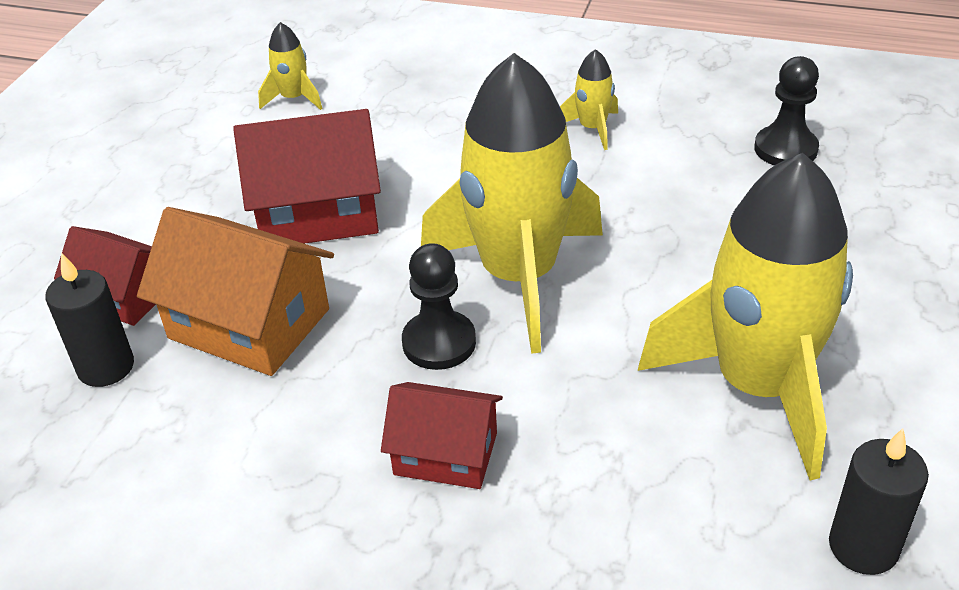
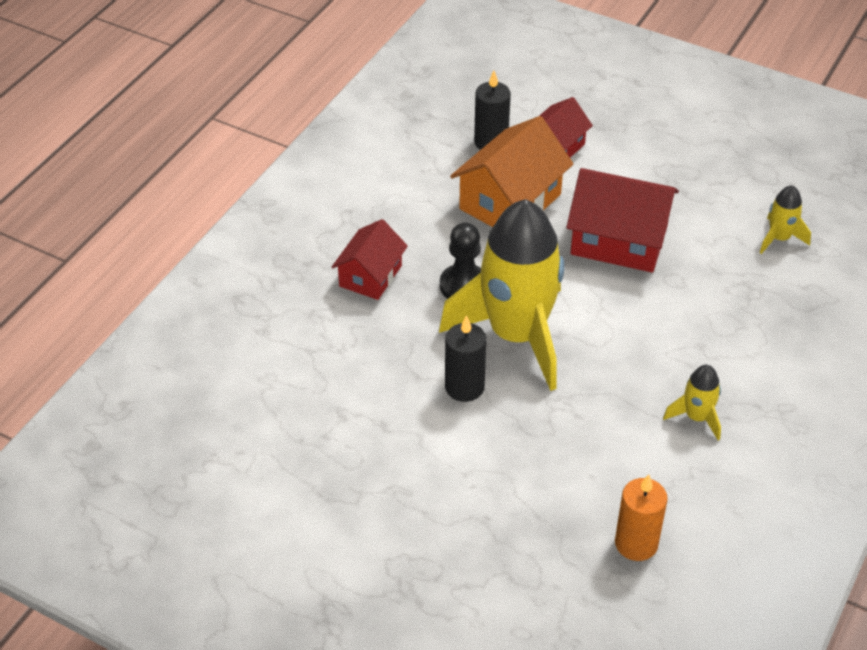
camera: 100 degrees right, 5 degrees up
red house [234,109,381,244] -> red house turned 75 degrees counterclockwise [566,168,679,273]
yellow rocket [638,153,853,481] -> none
black pawn [754,56,819,166] -> orange candle [615,474,668,561]
black candle [829,428,929,575] -> black candle moved to [445,315,487,402]

